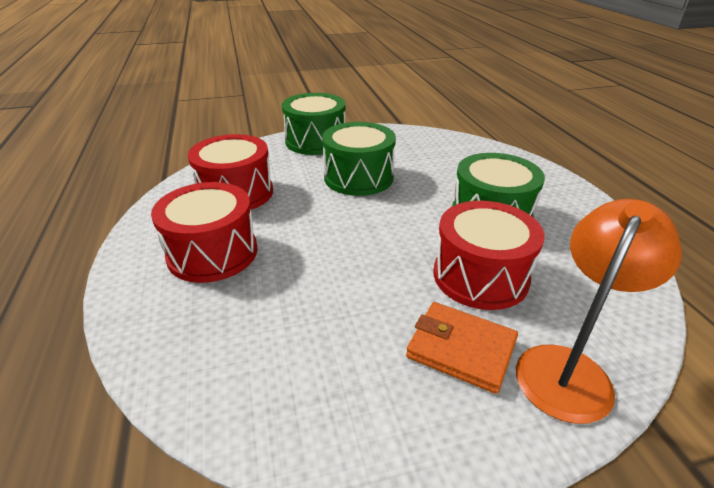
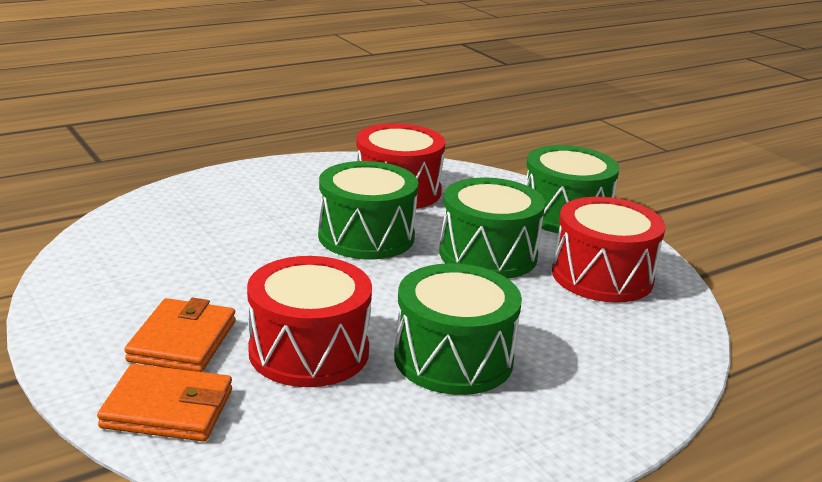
camera: 70 degrees right, 10 degrees down
red drum [151,182,258,283] -> red drum moved to [552,197,665,303]
orange lamp [516,199,682,424] -> orange wallet [97,364,232,442]
none -> green drum [318,161,418,260]

